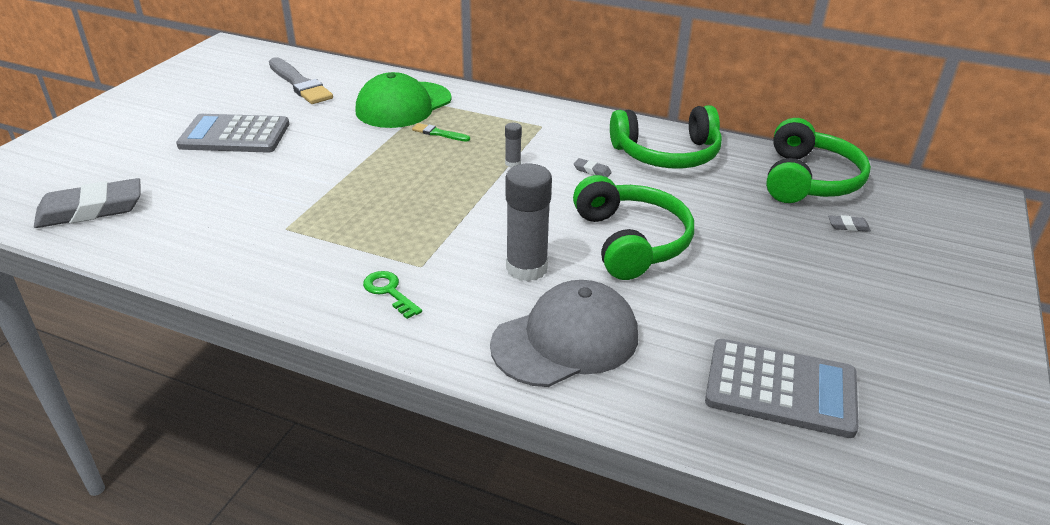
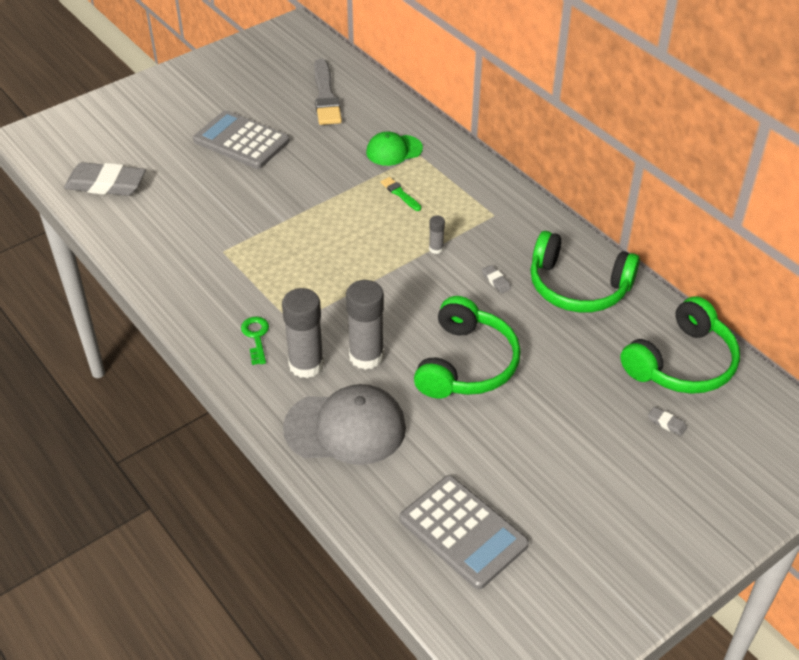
camera: 30 degrees right, 10 degrees up
green cap [356,72,452,128] -> green cap [366,131,423,166], size x0.59
none -> grey glue stick [282,288,324,378]

